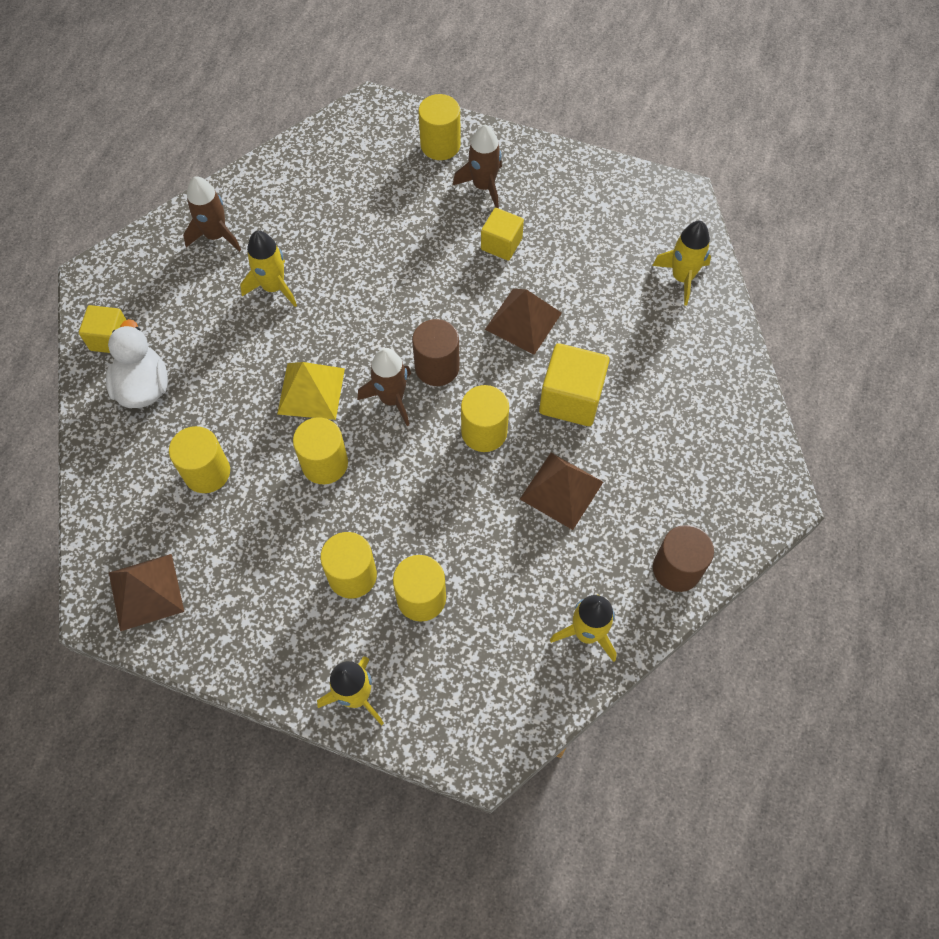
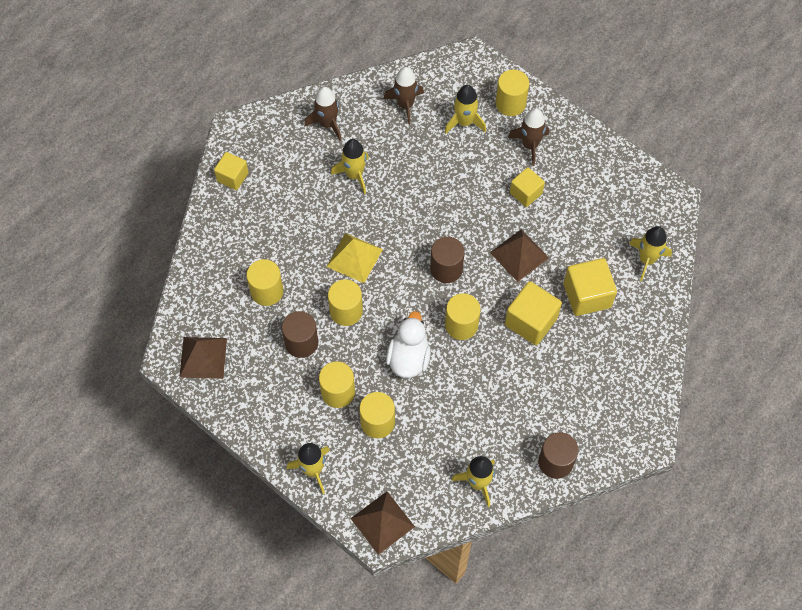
camera: 20 degrees right, 0 degrees up
white duck [106,319,168,408] -> white duck moved to [386,311,431,378]
brown rocket [357,348,411,426] -> brown rocket moved to [383,67,424,125]
brown pyramid [520,453,603,530] -> brown pyramid moved to [350,492,415,555]
none -> brown cylinder [282,311,318,358]
none -> yellow rocket [445,85,486,134]
none -> yellow cube [564,258,617,316]

